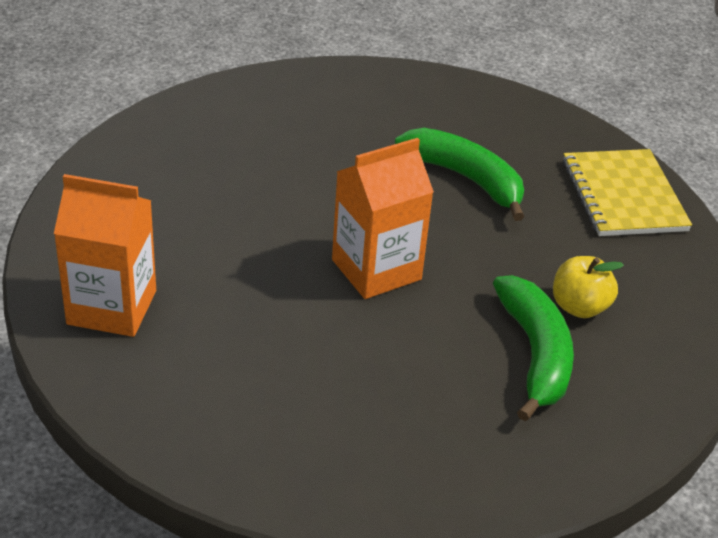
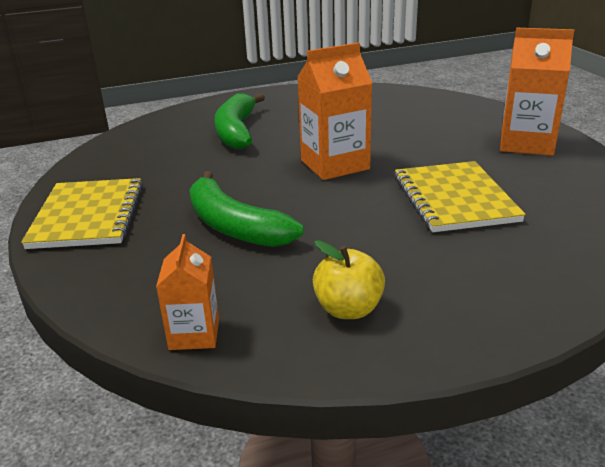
camera: 170 degrees left, 10 degrees down
yellow apple [553,256,624,318] -> yellow apple moved to [313,240,385,319]
none -> orange carton [156,234,219,350]
none -> yellow notebook [394,161,526,232]

